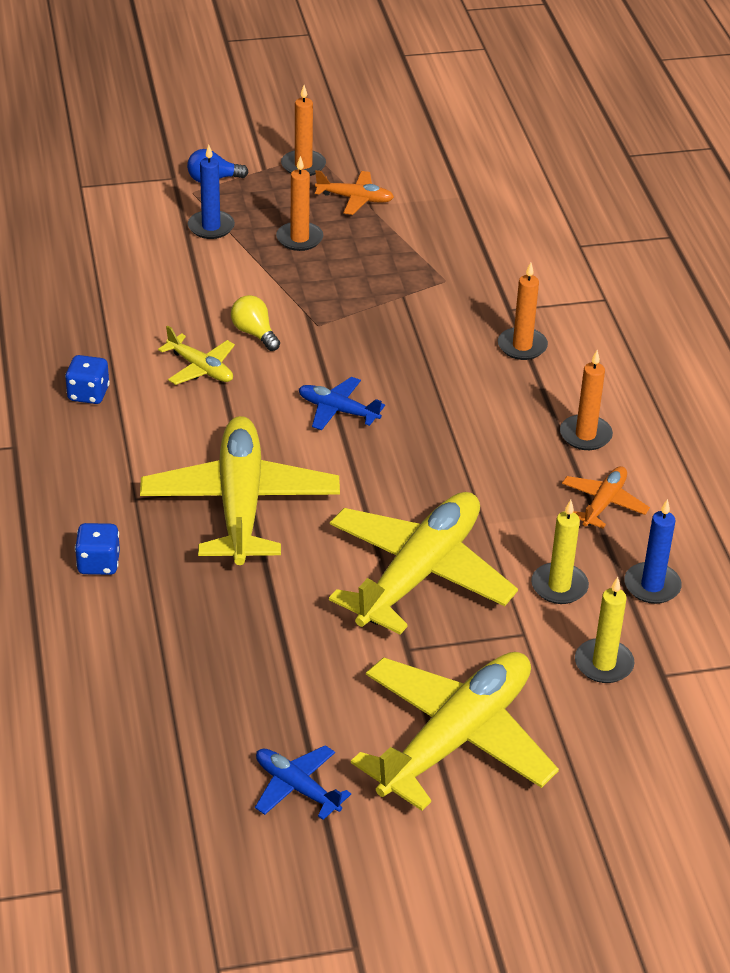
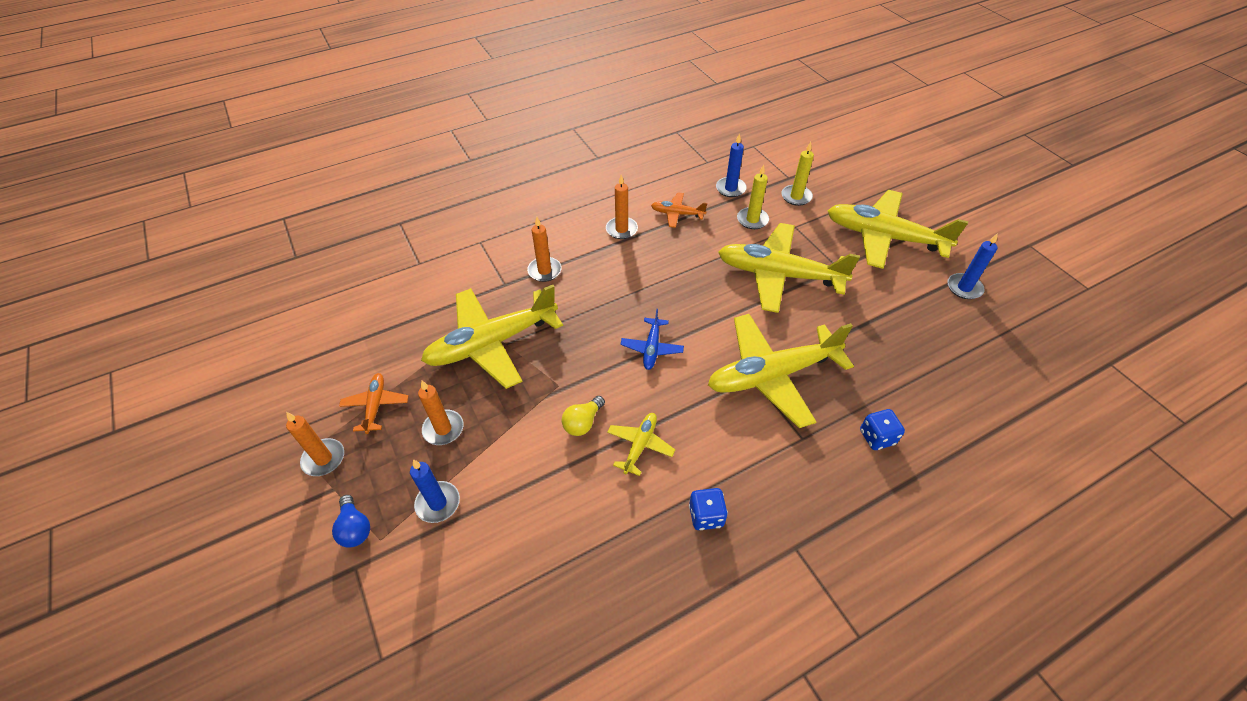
camera: 105 degrees left, 10 degrees up
blue plane [255,745,351,820] -> blue candle [947,233,998,299]
none -> yellow plane [421,285,563,389]

